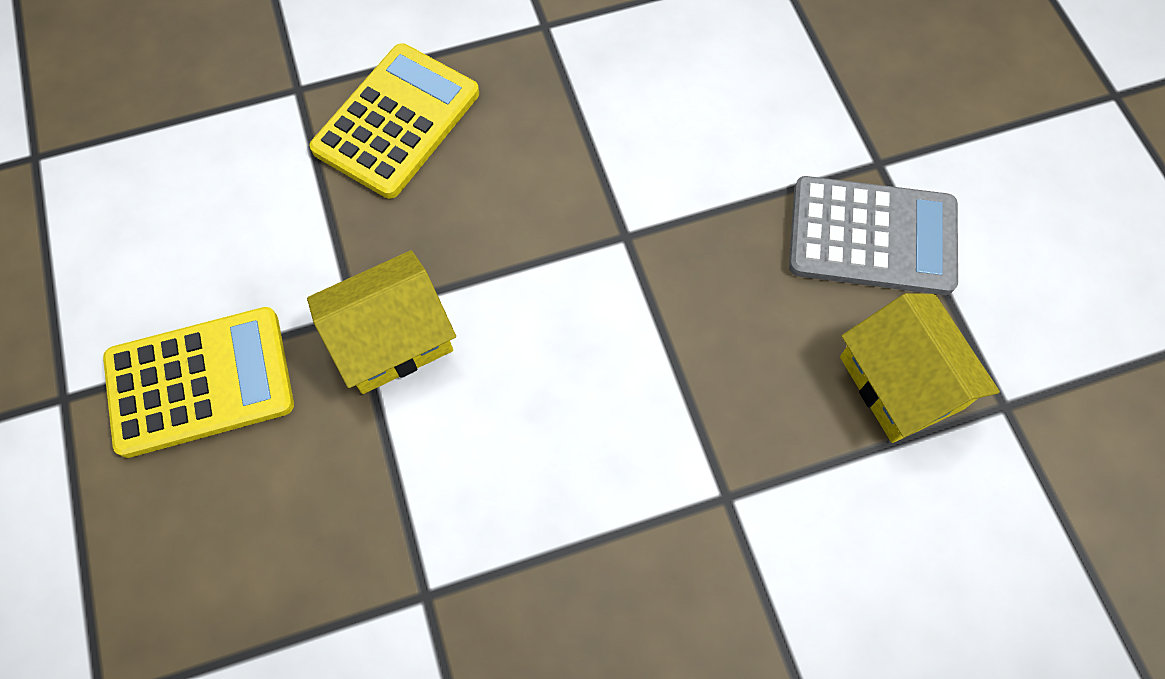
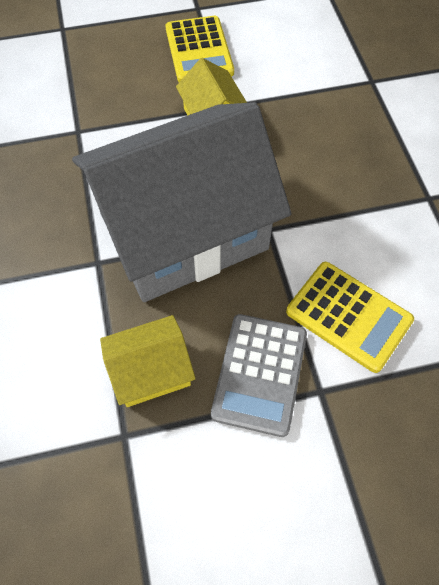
camera: 95 degrees right, 5 degrees down
yellow calculator [310,43,479,199] -> yellow calculator moved to [286,262,414,373]
none -> grey house [72,102,291,302]

